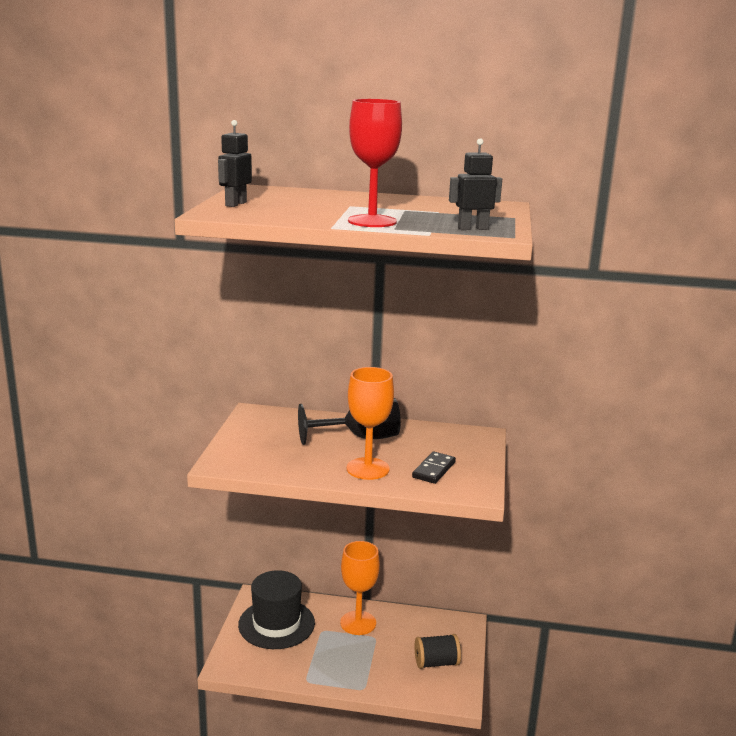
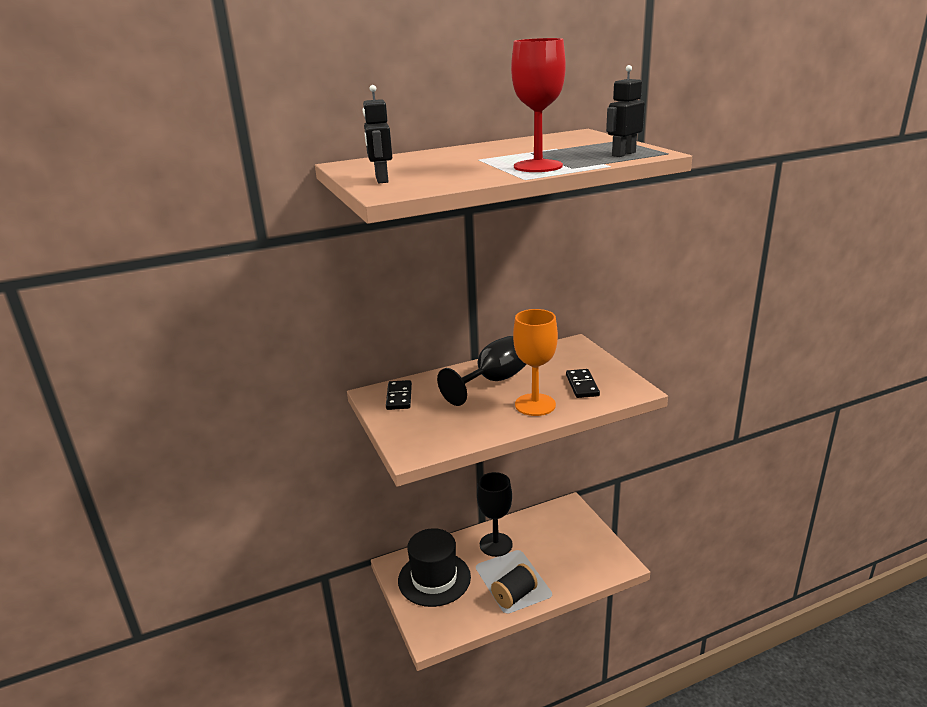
camera: 30 degrees left, 5 degrees up
orange goblet [340,541,380,635] -> black goblet [477,472,513,557]
black spool [415,634,461,669] -> black spool moved to [491,563,538,609]
none -> black domino [386,380,412,410]

